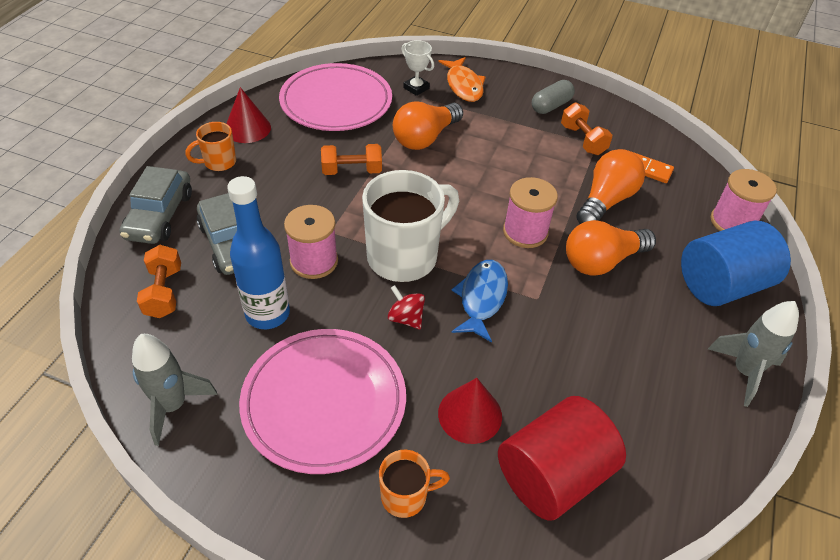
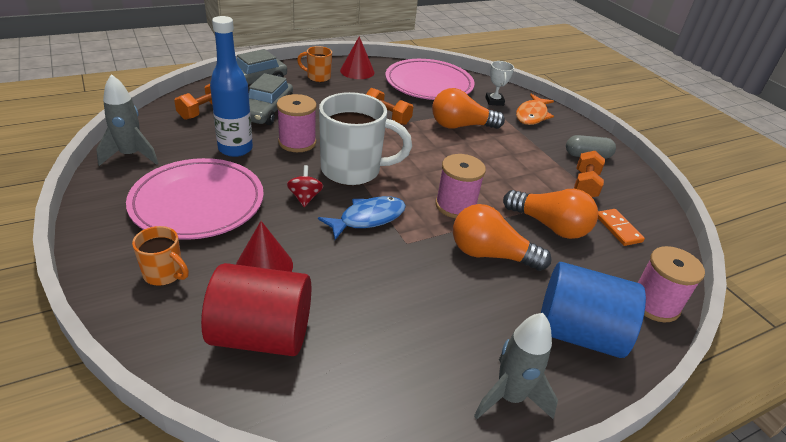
camera: 40 degrees right, 10 degrees down
orange light bulb [576,149,645,224] -> orange light bulb turned 45 degrees clockwise [503,189,598,239]

